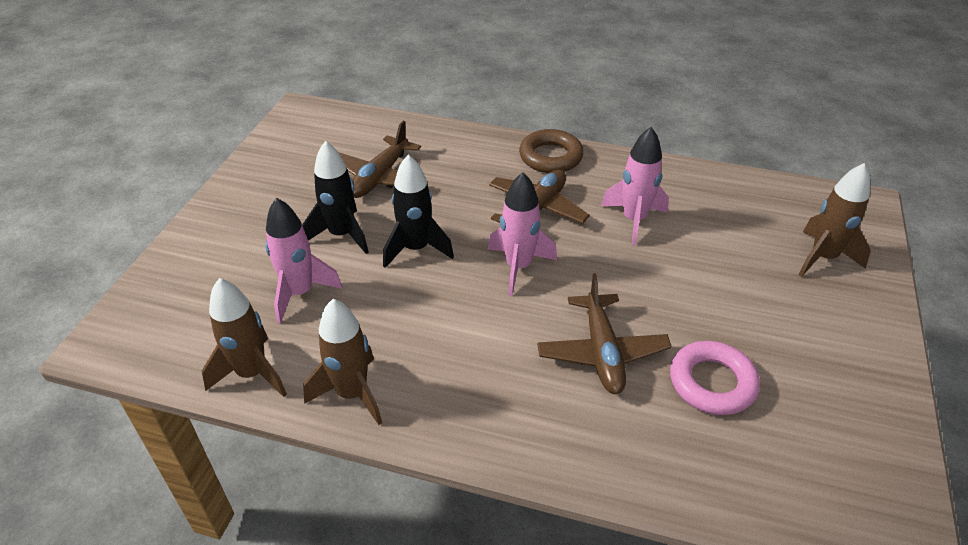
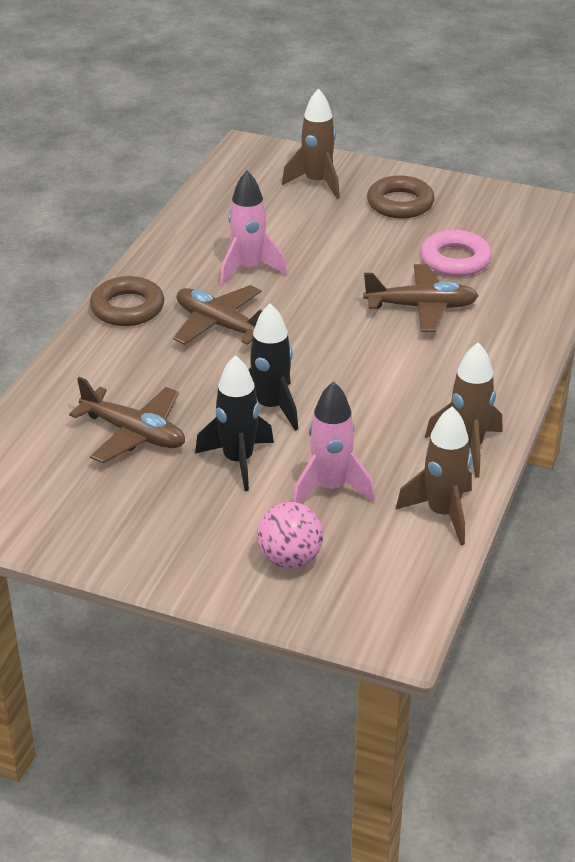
camera: 85 degrees left, 5 degrees down
pink rocket [488,172,557,296] -> none
none -> pink ball [257,502,323,568]
none -> brown ring [367,175,435,219]

